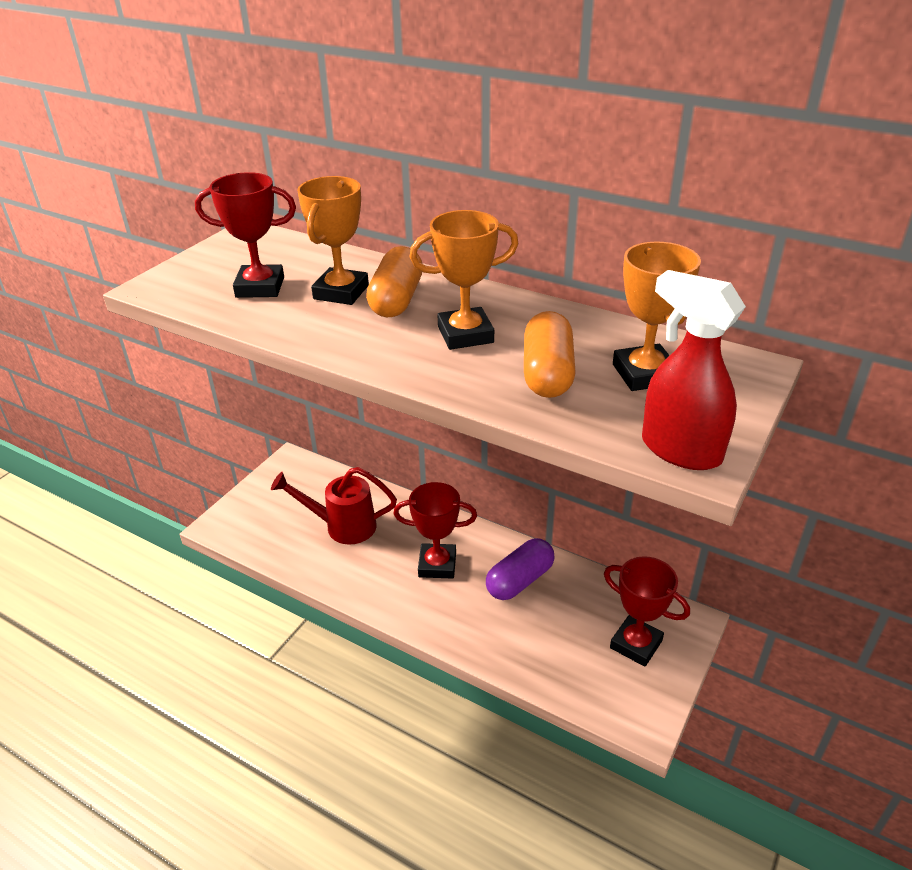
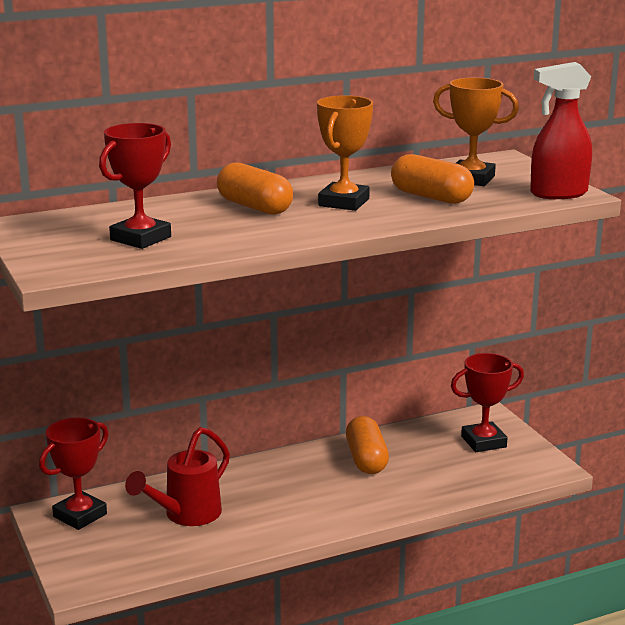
camera: 55 degrees left, 15 degrees down
orange trophy [297,176,369,305] -> none
red trophy [393,482,477,579] -> red trophy moved to [39,418,108,530]
purple capsule [486,538,555,600] -> orange capsule [346,416,389,474]

